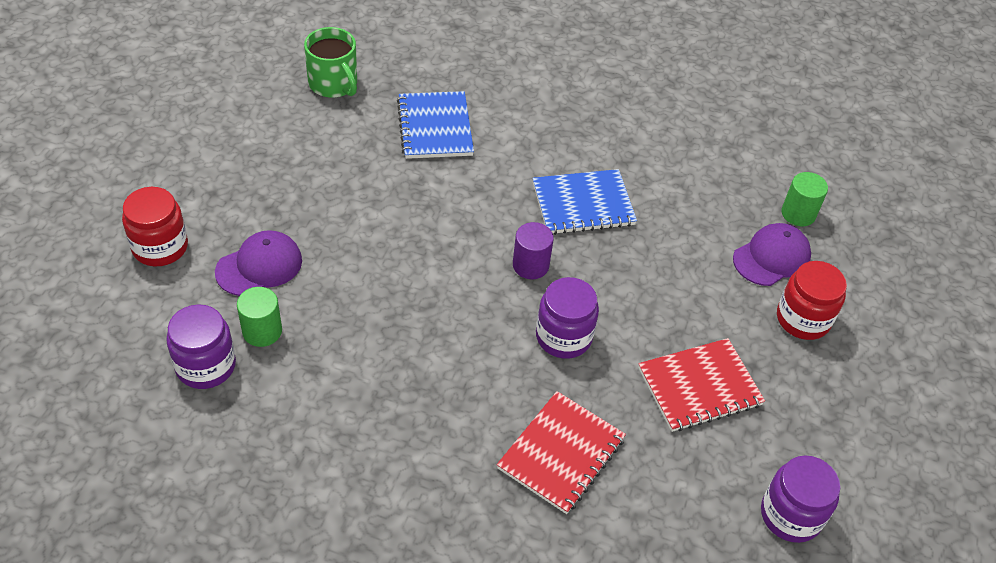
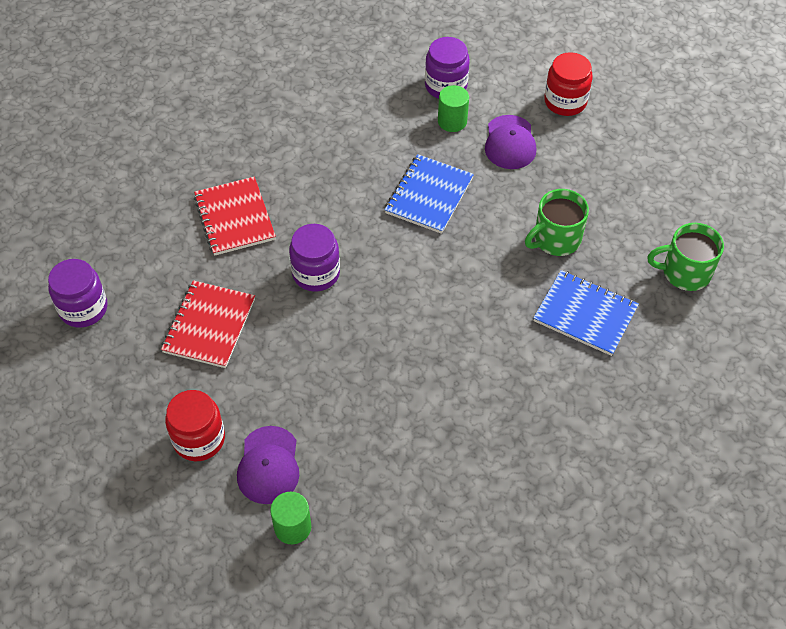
camera: 130 degrees right, 5 degrees up
purple cylinder [513,222,554,279] -> none
blue notebook [533,169,637,235] -> blue notebook moved to [385,154,474,234]
none -> green mug [525,189,589,256]

